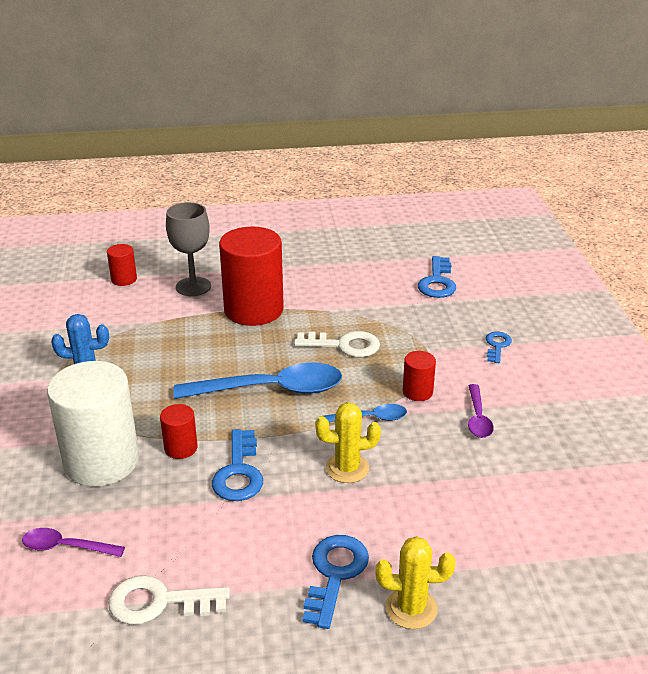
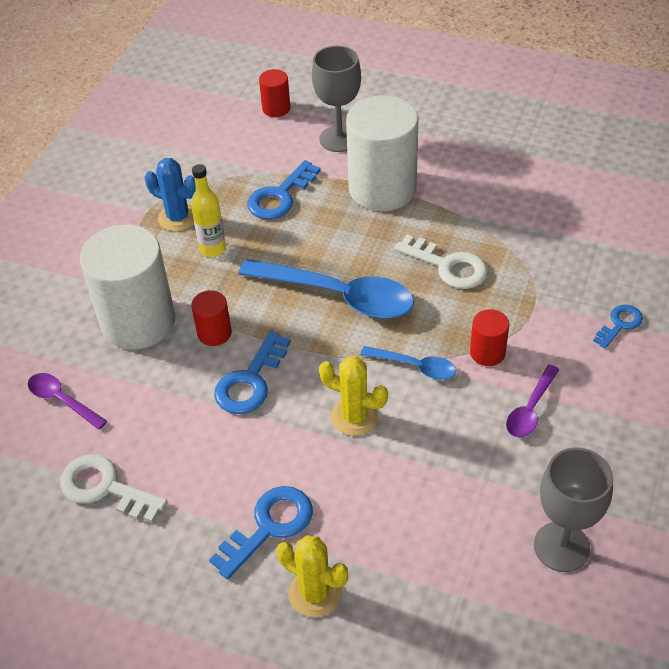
camera: 30 degrees right, 15 degrees up
red cylinder [219,227,284,326] -> white cylinder [346,95,419,211]
blue key [418,256,456,298] -> blue key moved to [247,160,321,219]
none -> yellow bottle [191,164,226,257]
none -> grey goblet [534,447,613,572]

